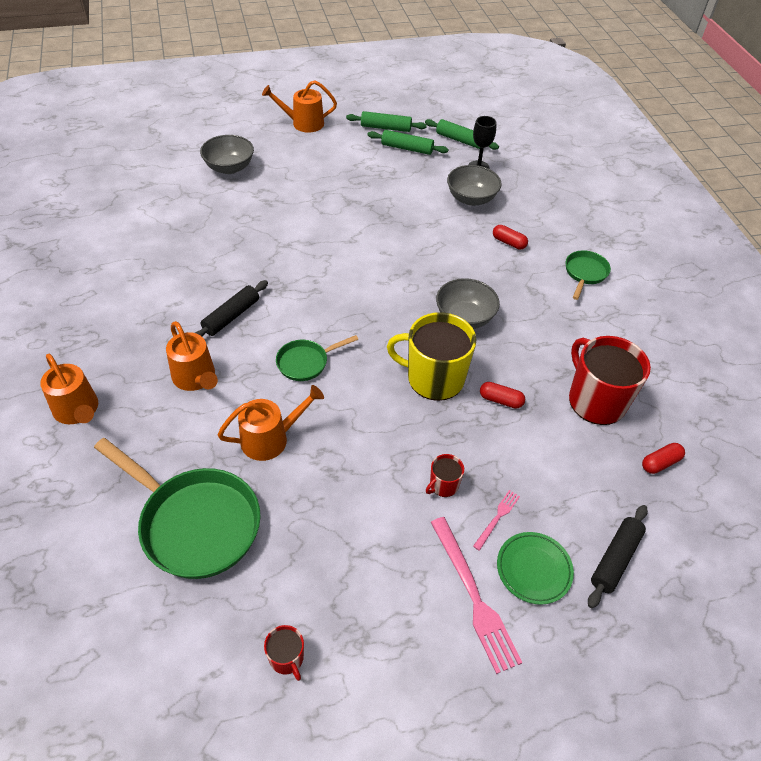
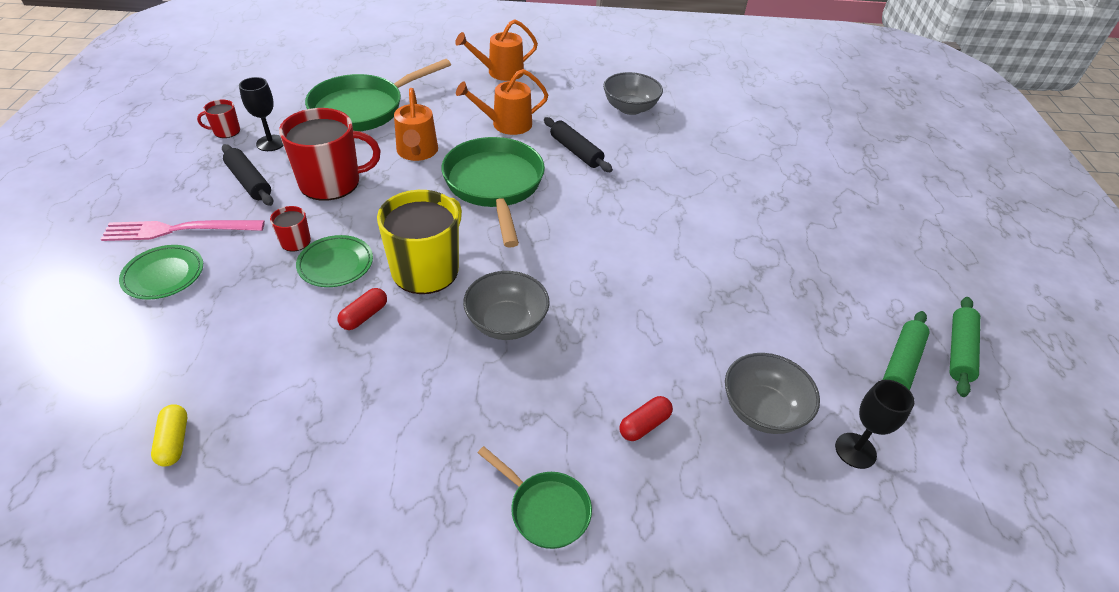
camera: 105 degrees right, 5 degrees down
grey bowl [200,135,254,174] -> grey bowl moved to [603,72,663,115]
orange watering can [262,80,337,133] -> none
green pan [276,335,358,381] -> green pan [442,137,545,248], size x1.95
green rolling pin [425,119,499,150] -> none
pink fork [473,490,520,551] -> none
red mug [569,336,651,425] -> red mug moved to [279,108,380,201]
black rolling pin [588,505,648,608] -> black rolling pin moved to [222,144,273,206]
red capsule [642,443,685,474] -> yellow capsule [151,404,187,466]
none -> black goblet [239,77,284,151]
none -> green plate [296,235,373,287]

